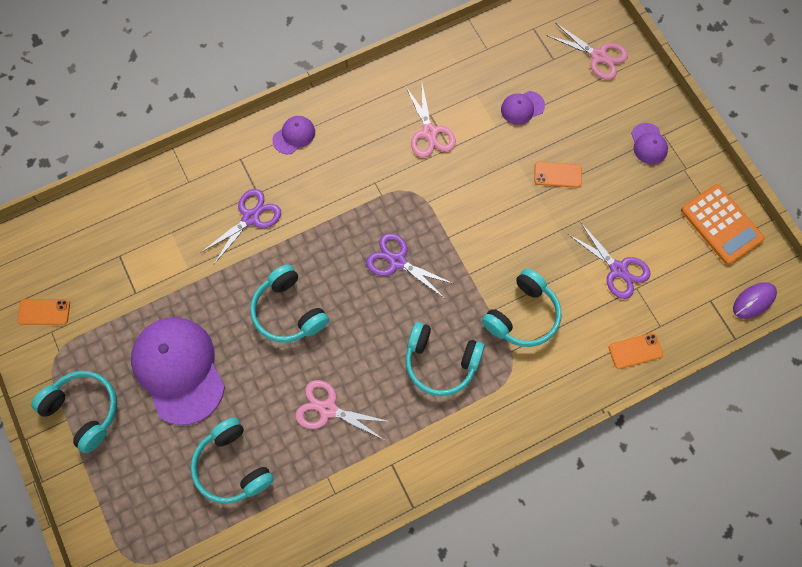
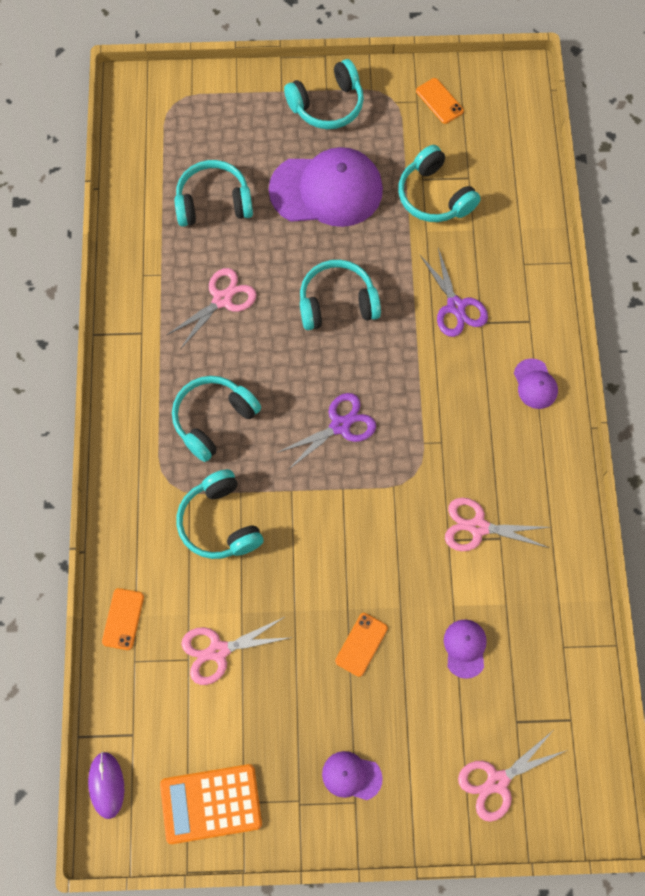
camera: 115 degrees right, 0 degrees up
orange phone [17,299,70,325] -> orange phone turned 60 degrees counterclockwise [416,78,464,124]
purple scissors [568,222,651,299] -> pink scissors [181,616,293,685]
none -> turquoise headphones [398,145,481,222]

